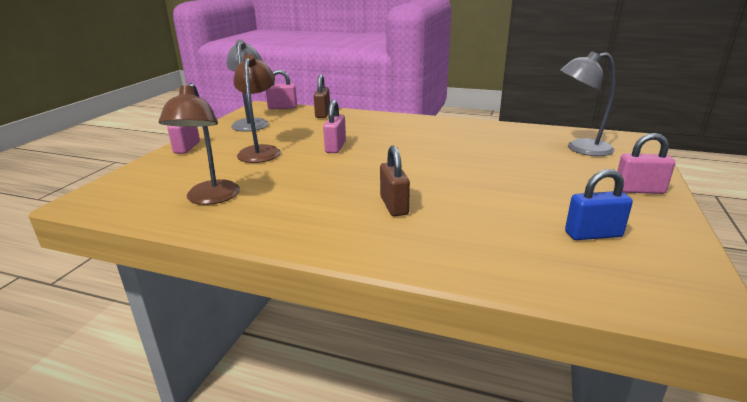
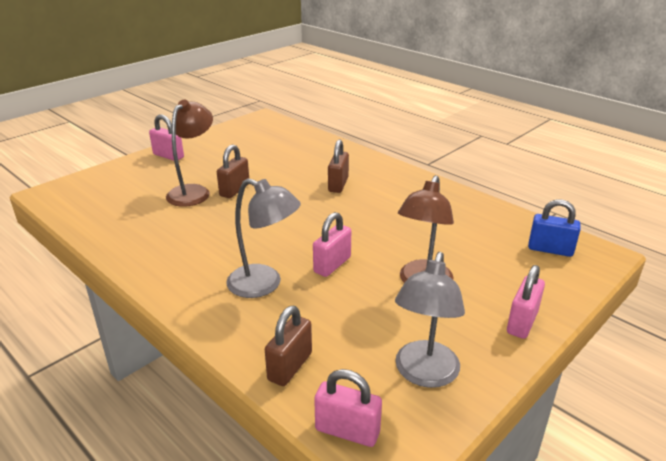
camera: 155 degrees left, 5 degrees up
brown lamp [158,83,240,205] -> brown lamp moved to [166,99,213,207]
grey lamp [560,51,615,156] -> grey lamp moved to [226,178,301,298]
blue padlock [565,169,633,240] -> blue padlock moved to [528,200,581,257]
none -> brown padlock [217,144,249,198]

